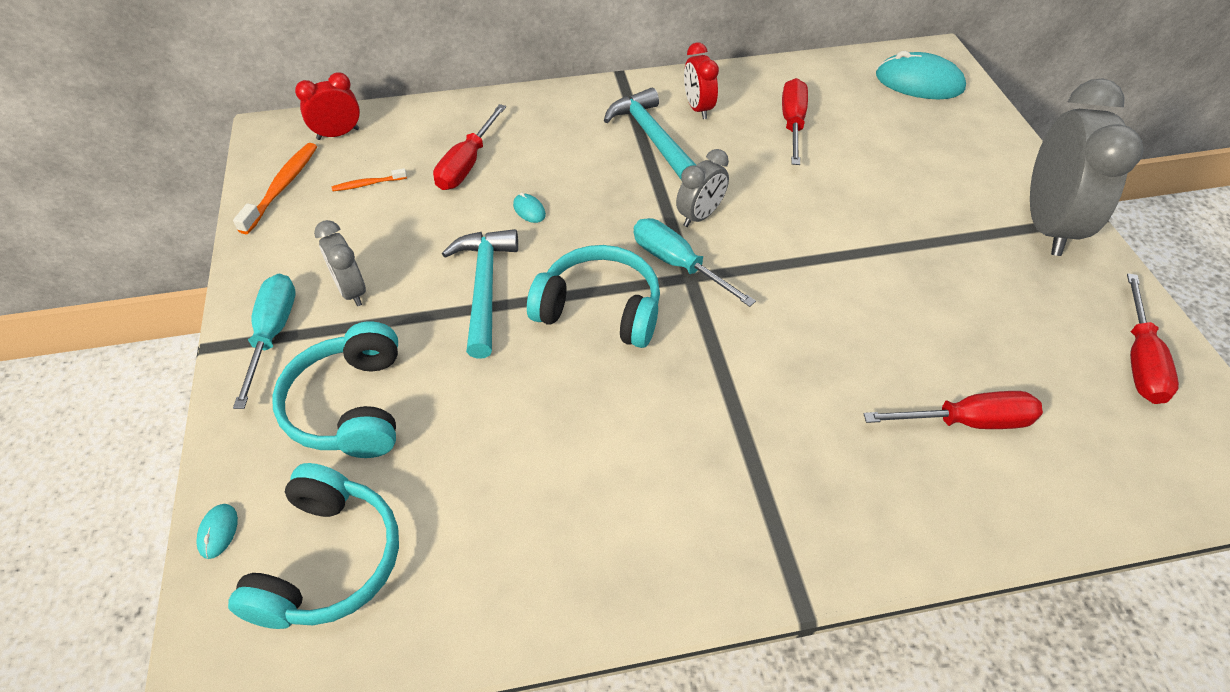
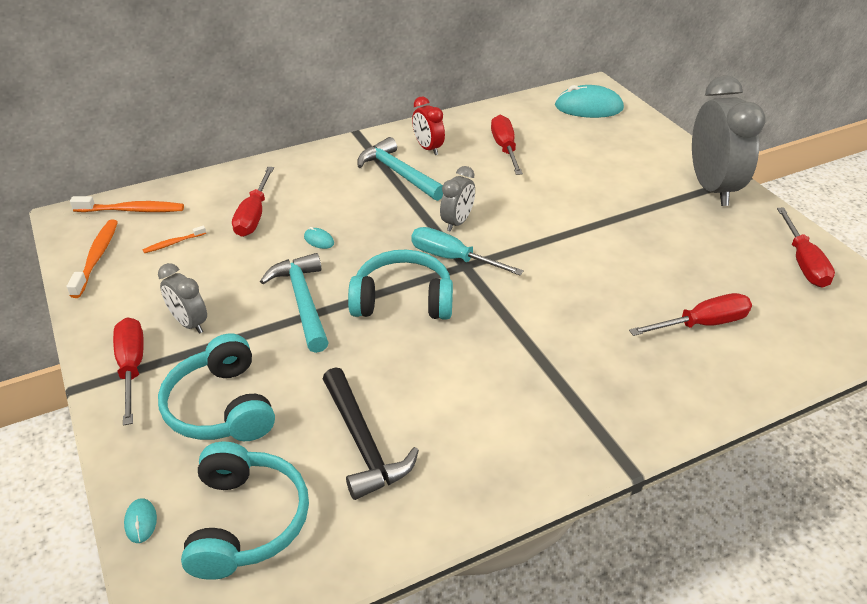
camera: 15 degrees left, 10 degrees down
turquoise screwdriver [233,274,296,409] -> red screwdriver [113,317,144,426]
red clock [295,72,360,140] -> orange toothbrush [70,196,184,212]
none -> black hammer [323,367,419,500]

